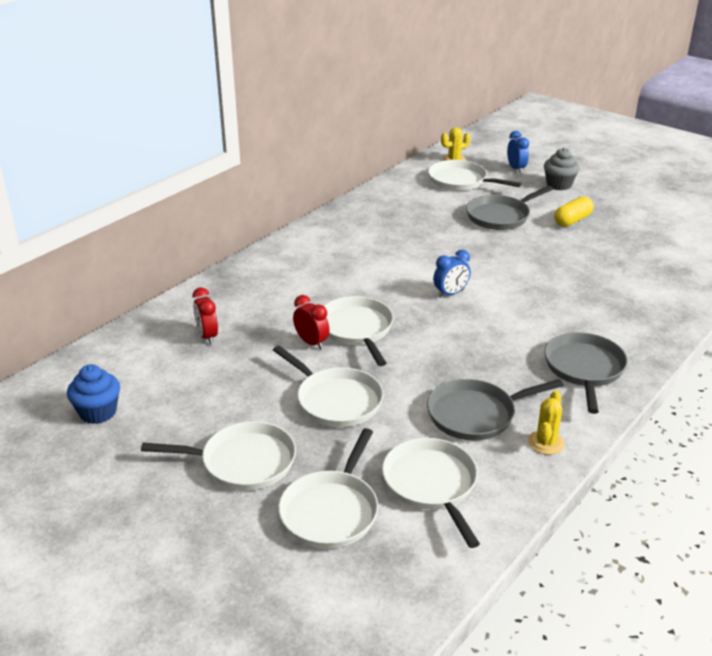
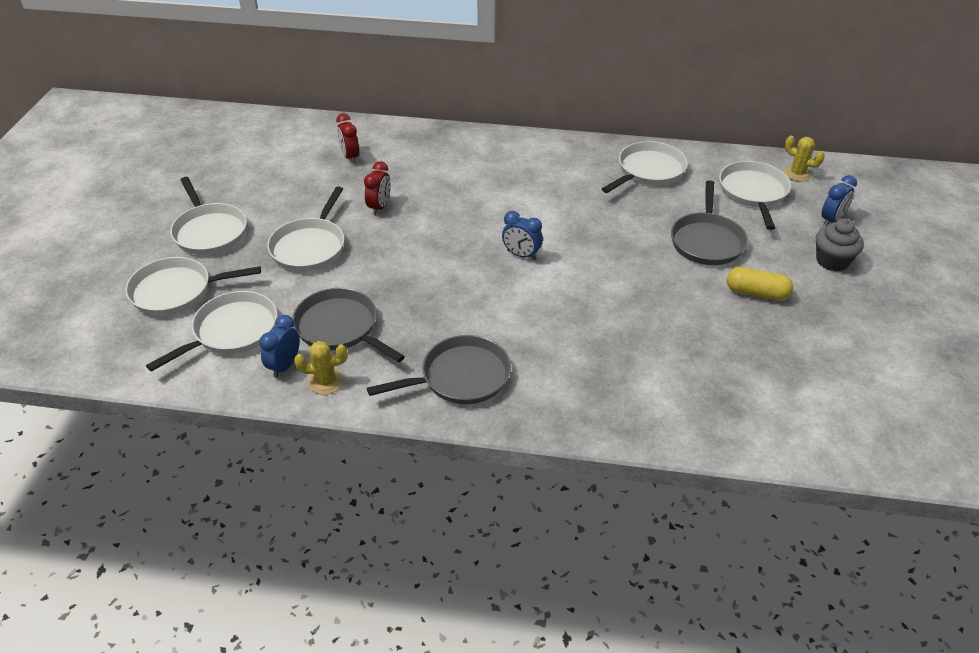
camera: 60 degrees right, 10 degrees up
blue cupcake [67,364,120,424] -> none
red clock [193,288,218,344] -> red clock turned 60 degrees counterclockwise [336,113,359,164]
white pan [324,296,394,366] -> white pan moved to [602,141,688,193]
grey pan [466,186,553,230] -> grey pan turned 105 degrees counterclockwise [671,180,748,265]
none -> blue clock [259,315,300,378]

